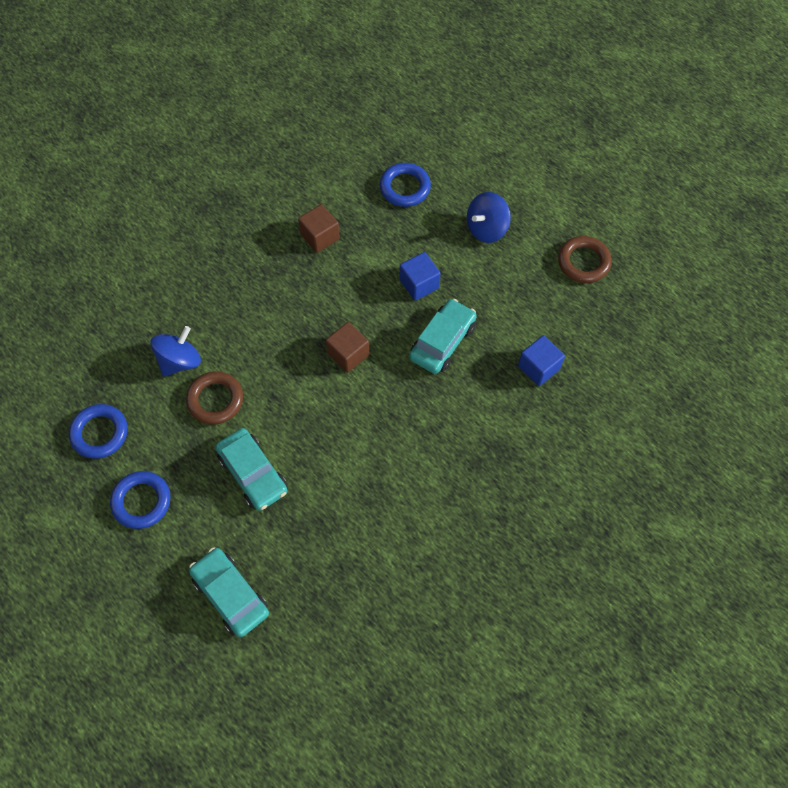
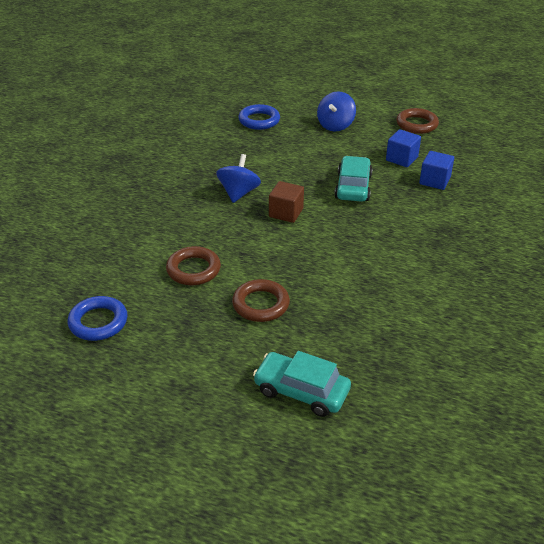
camera: 25 degrees left, 25 degrees down
blue ring [110,471,170,529] -> none
blue spinning top [150,326,201,377] -> blue spinning top moved to [216,154,261,203]
turquoise car [215,428,288,511] -> brown ring [232,279,290,322]
brown cube [298,204,340,253] -> none
blue cube [400,252,441,301] -> blue cube moved to [386,129,421,167]

